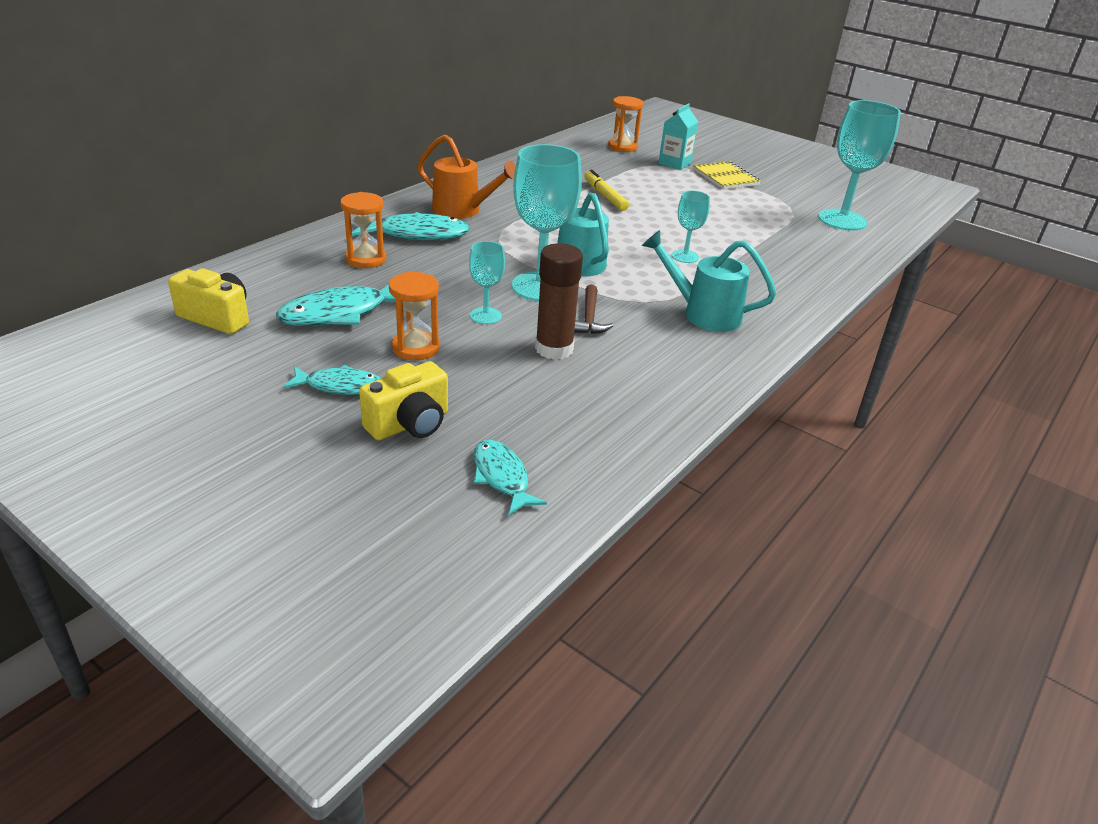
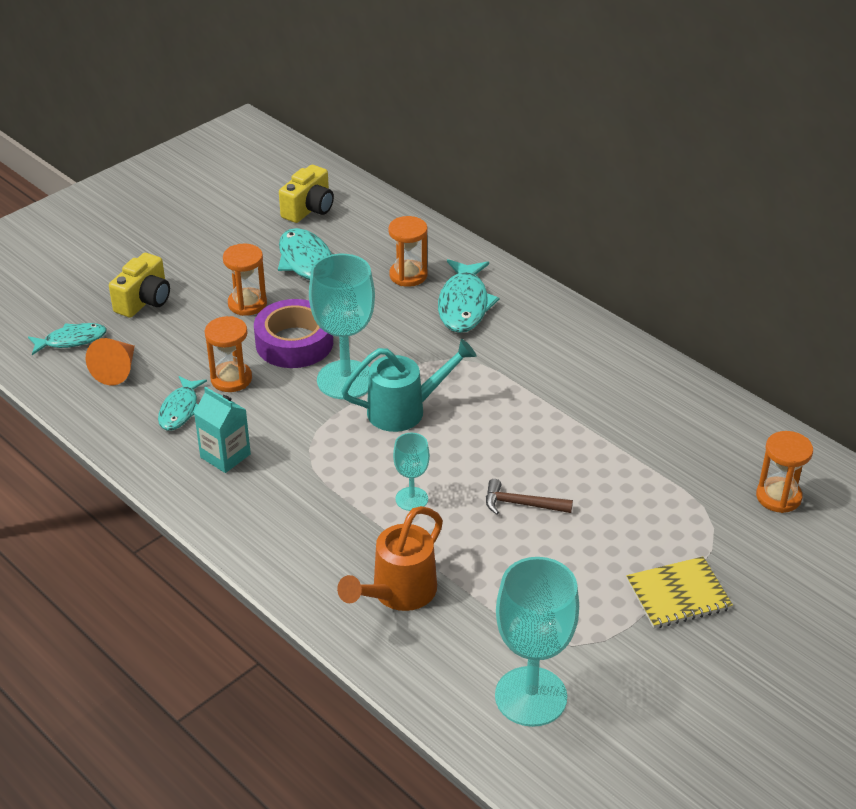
camera: 100 degrees right, 5 degrees up
turquoise fish [283,365,381,395] -> turquoise fish moved to [158,376,207,431]
yellow camera [359,361,448,440] -> yellow camera turned 120 degrees counterclockwise [109,253,170,318]
orange watering can [417,134,516,219] -> orange watering can moved to [337,506,443,611]
turquoise goblet [469,241,505,324] -> purple tape [254,299,333,368]
brown glue stick [535,243,583,360] -> orange hourglass [205,316,252,392]
brown hammer [574,284,614,334] -> brown hammer moved to [486,479,573,515]
yellow marker [584,169,629,211] -> none
turquoise watering can [642,230,776,332] -> none
turquoise carton [658,103,698,170] -> turquoise carton moved to [194,387,251,473]
none -> orange cone [86,338,135,385]

